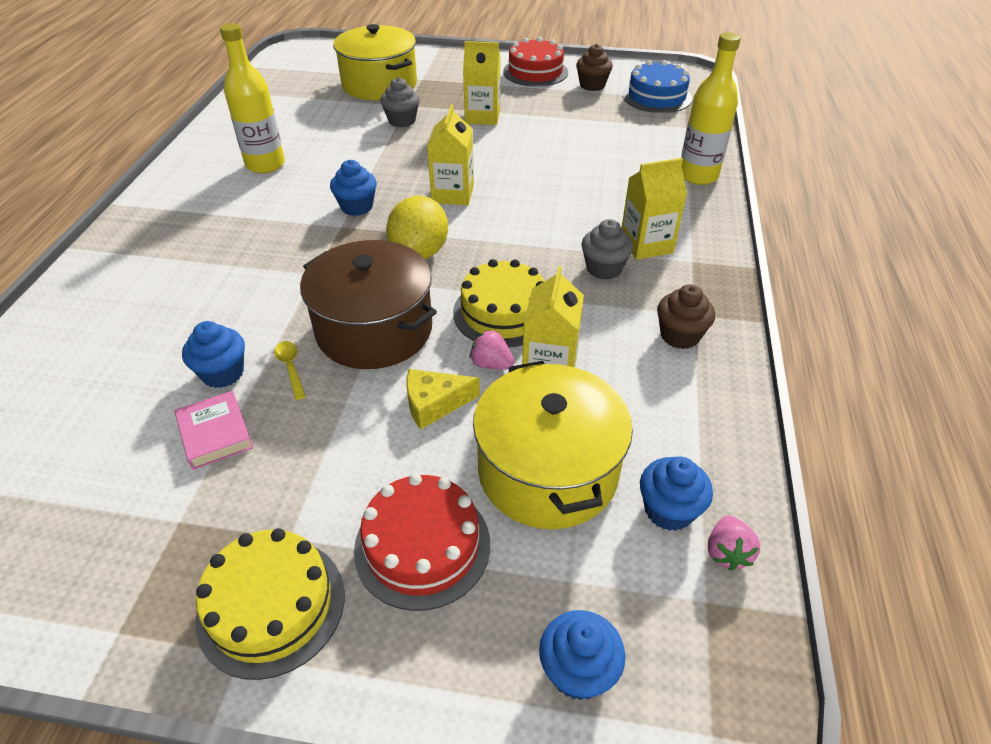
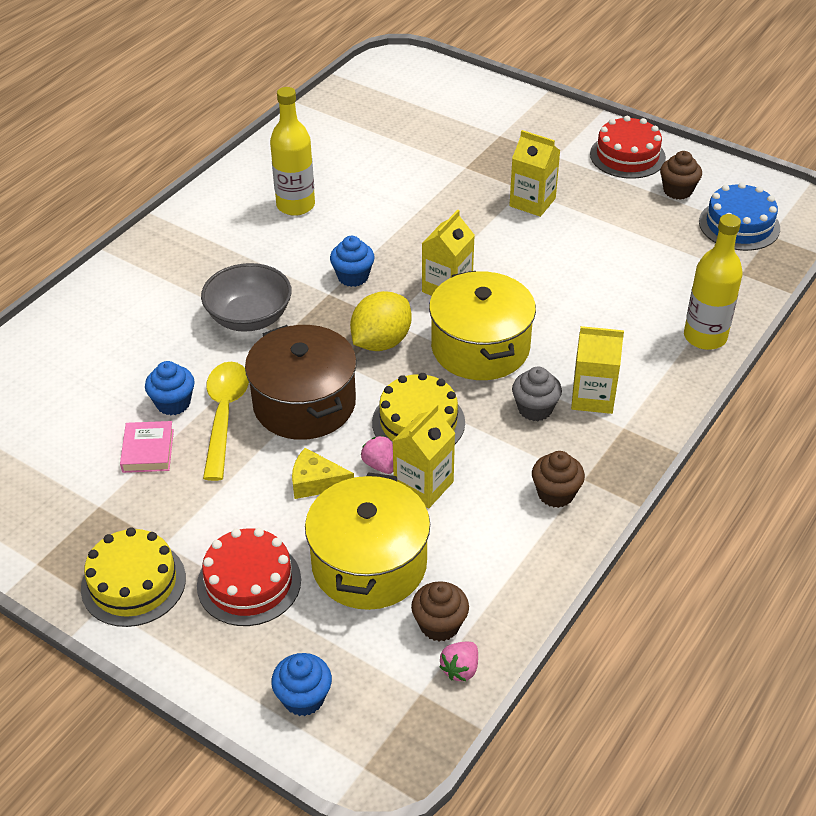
camera: 25 degrees right, 0 degrees up
yellow spoon [274,341,306,400] -> yellow spoon [203,362,249,481], size x2.23
yellow pot [333,24,417,100] -> yellow pot moved to [429,271,536,380]
grey cupcake [380,77,420,127] -> none
blue cupcake [640,456,713,531] -> brown cupcake [411,581,469,641]
none -> grey bowl [201,263,292,332]

